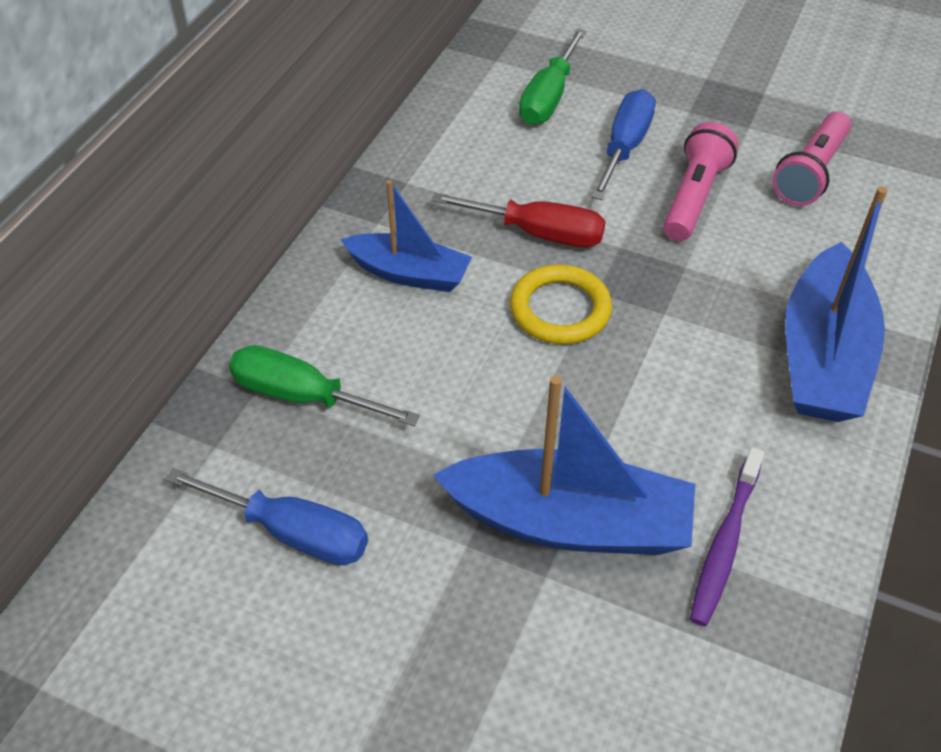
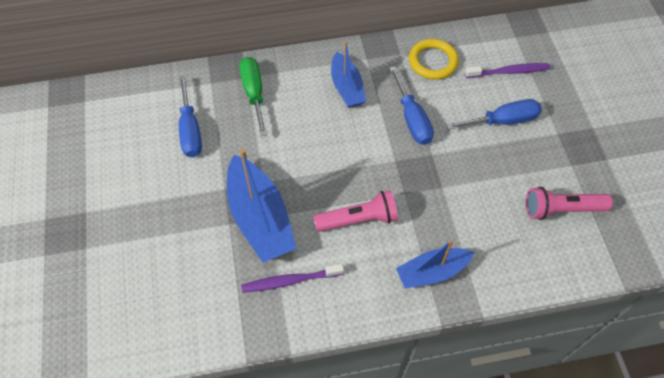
camera: 55 degrees right, 10 degrees up
red screwdriver [431,193,605,247] -> blue screwdriver [389,66,434,145]
yellow ring [510,265,612,344] -> yellow ring moved to [409,39,459,79]
green screwdriver [519,28,587,125] -> purple toothbrush [465,63,550,78]
pink flashlight [663,122,738,241] -> pink flashlight moved to [313,190,398,232]
blue boat [785,186,888,422] -> blue boat [396,239,475,289], size x0.63

